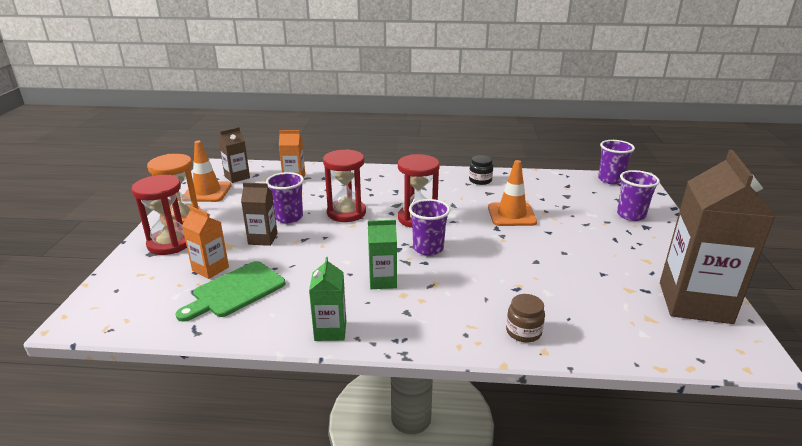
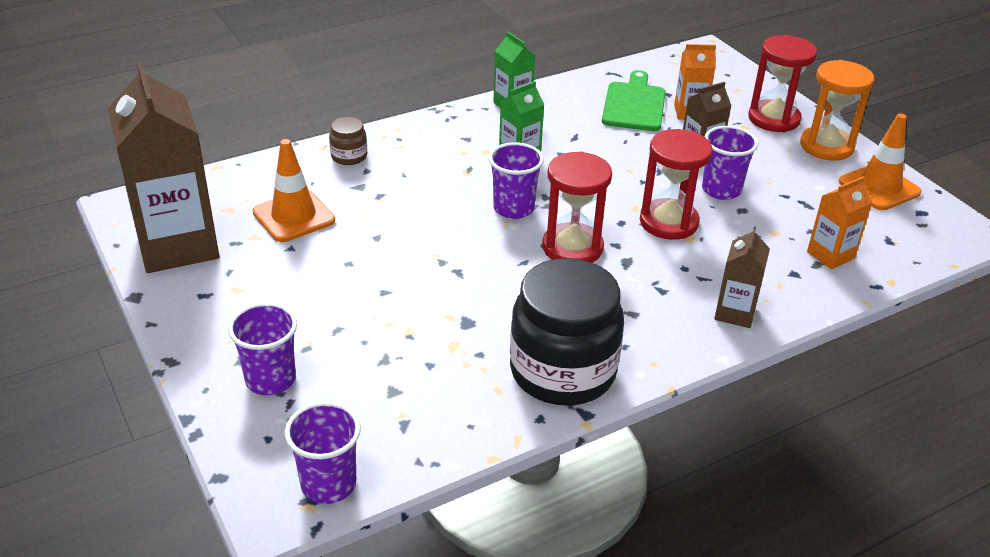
camera: 145 degrees right, 10 degrees up
brown carton [218,127,250,183] -> brown carton moved to [714,226,770,328]
black jar [469,155,493,185] -> black jar [510,258,624,406], size x2.32
orange traffic cone [488,160,537,226] -> orange traffic cone moved to [252,139,335,242]

